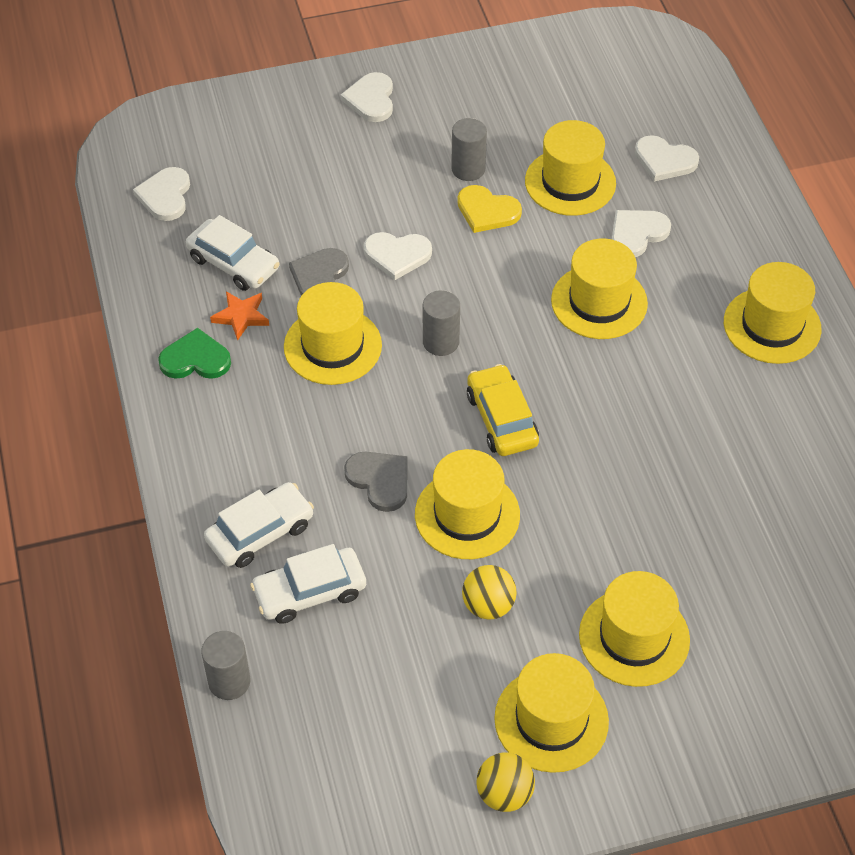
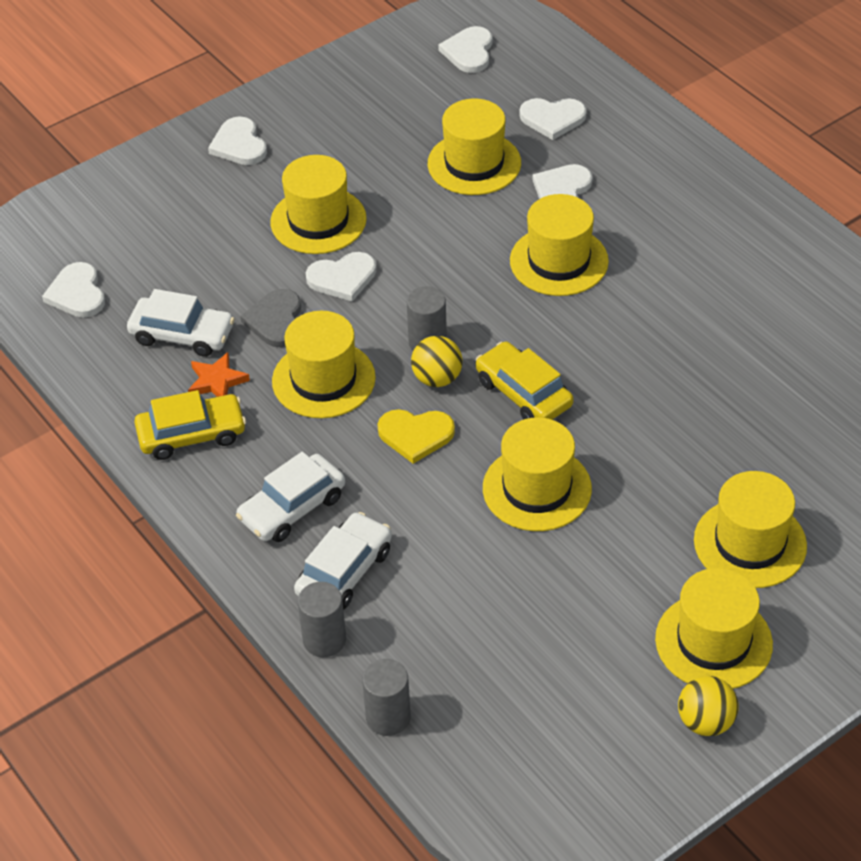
camera: 20 degrees left, 5 degrees down
green heart [158,328,231,379] -> yellow car [134,390,246,460]
white car [250,544,366,624] -> white car moved to [236,452,345,542]
grey heart [344,452,407,512] -> none
grey cylinder [451,118,487,181] -> grey cylinder moved to [298,582,346,657]
yellow heart [457,185,522,233] -> yellow heart moved to [377,409,455,464]
yellow ball [462,565,517,620] -> yellow ball moved to [411,336,462,387]
yellow hat [724,262,822,364] -> yellow hat moved to [270,155,367,254]
none -> white heart [438,26,492,73]

